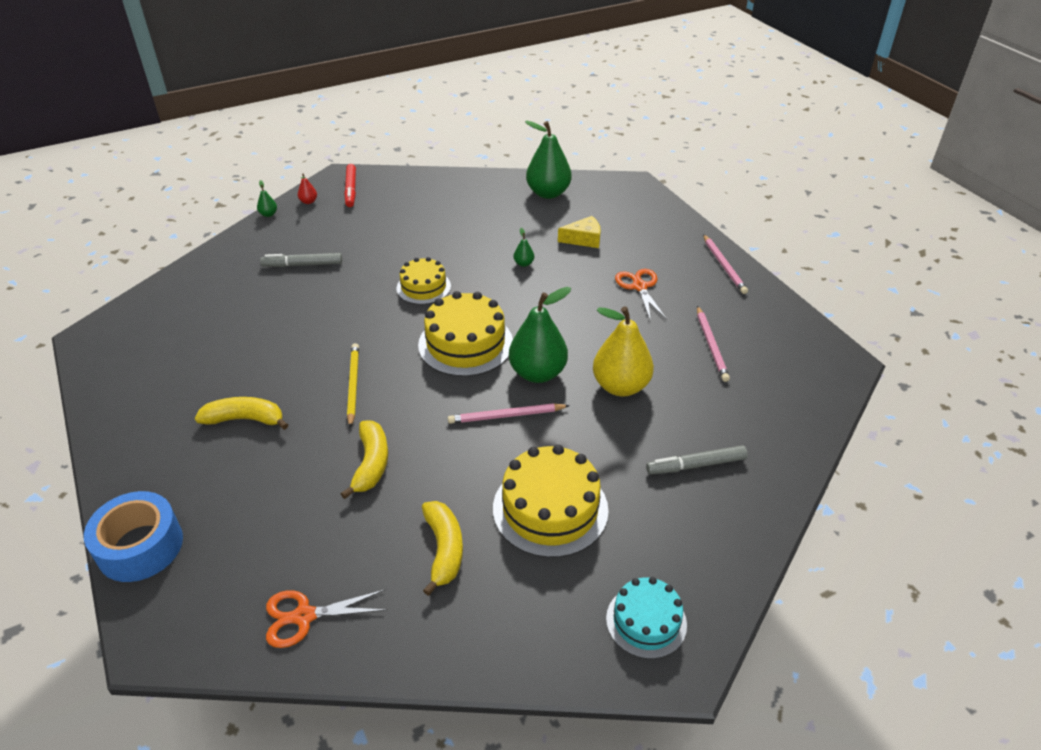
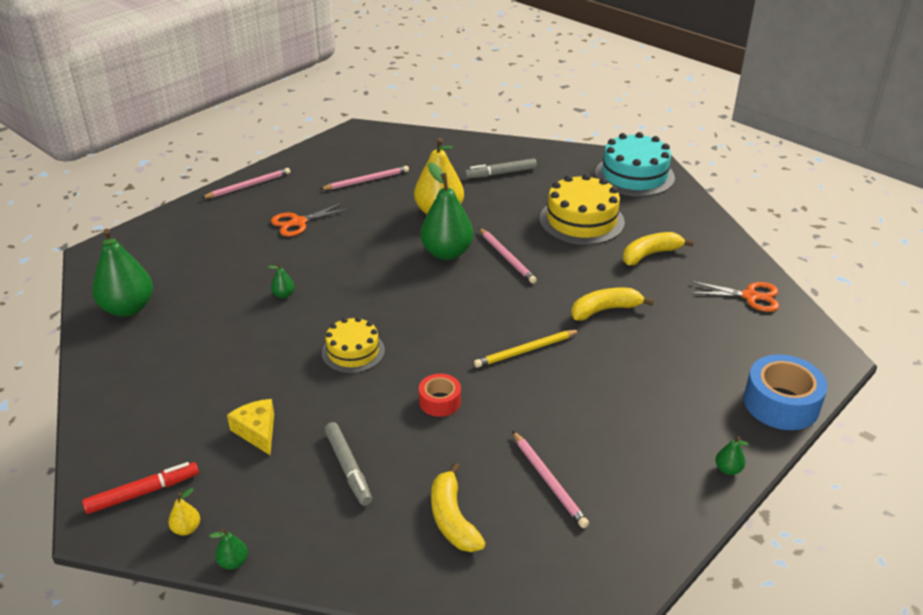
camera: 110 degrees left, 5 degrees down
yellow banana [195,397,288,430] -> yellow banana moved to [431,463,486,552]
orange scissors [266,590,387,648] -> orange scissors turned 45 degrees counterclockwise [689,281,779,312]
red pear [298,174,317,204] -> yellow pear [168,488,200,536]
yellow cake [418,291,513,377] -> none
yellow cheese [558,216,601,248] -> yellow cheese moved to [227,399,274,455]
turquoise cake [606,577,687,659] -> turquoise cake [595,132,675,197], size x1.61
grey marker [646,445,748,475] -> grey marker turned 105 degrees clockwise [465,158,537,179]
none -> red tape [419,374,461,417]
none -> pink pencil [513,431,589,528]
none -> green pear [715,436,749,475]

